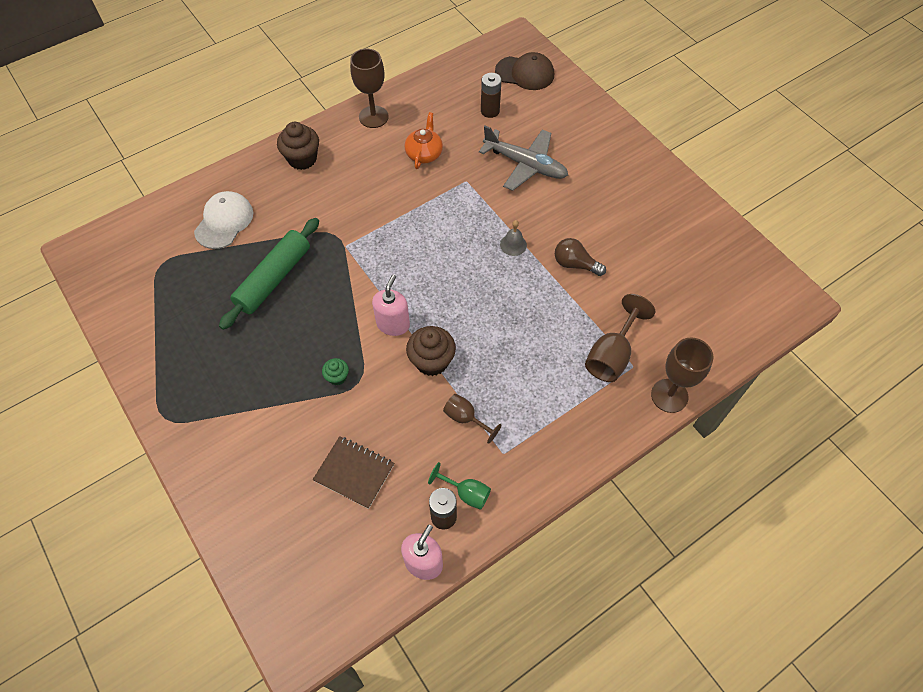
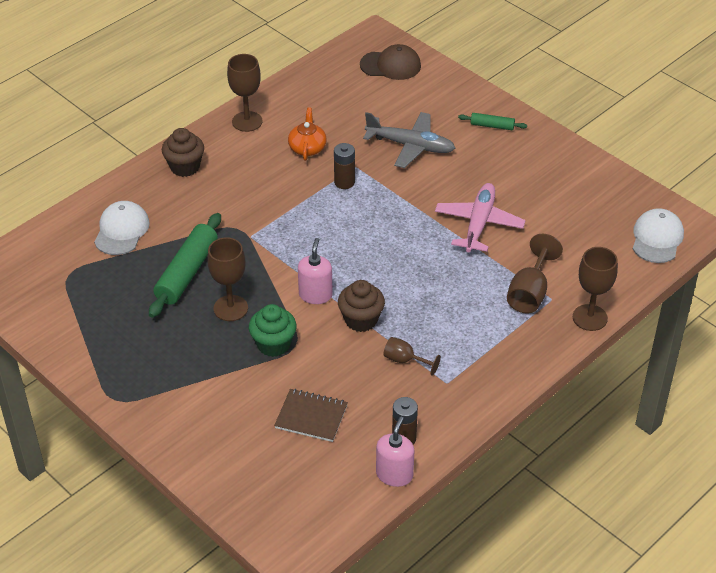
camera: 10 degrees left, 15 degrees down
green cupcake [322,358,349,385] -> green cupcake [249,304,297,357], size x1.84
green goblet [428,462,491,510] -> none
brown battery [481,73,502,118] -> brown battery moved to [334,143,355,189]
grey bell [500,220,527,256] -> none
brown light bulb [555,238,606,276] -> pink plane [435,183,526,252]
none -> brown goblet [207,237,248,321]
none -> green rolling pin [458,113,527,130]
none -> white cap [633,208,684,263]

